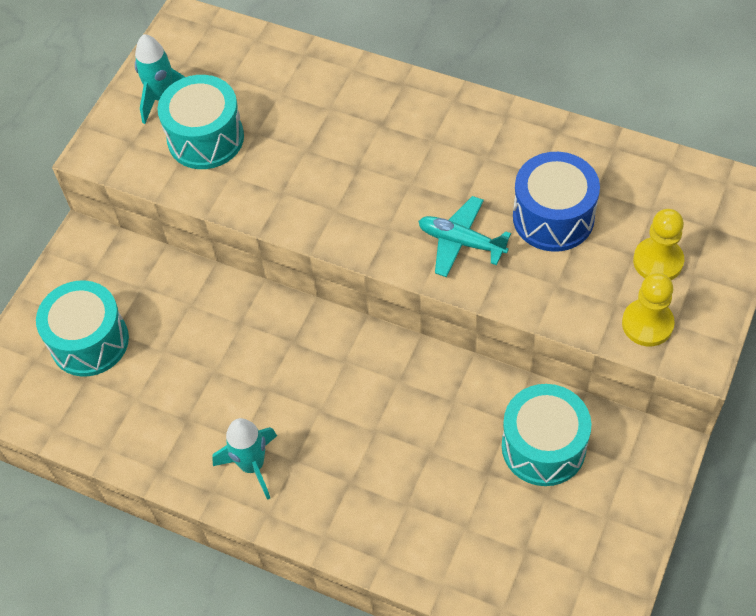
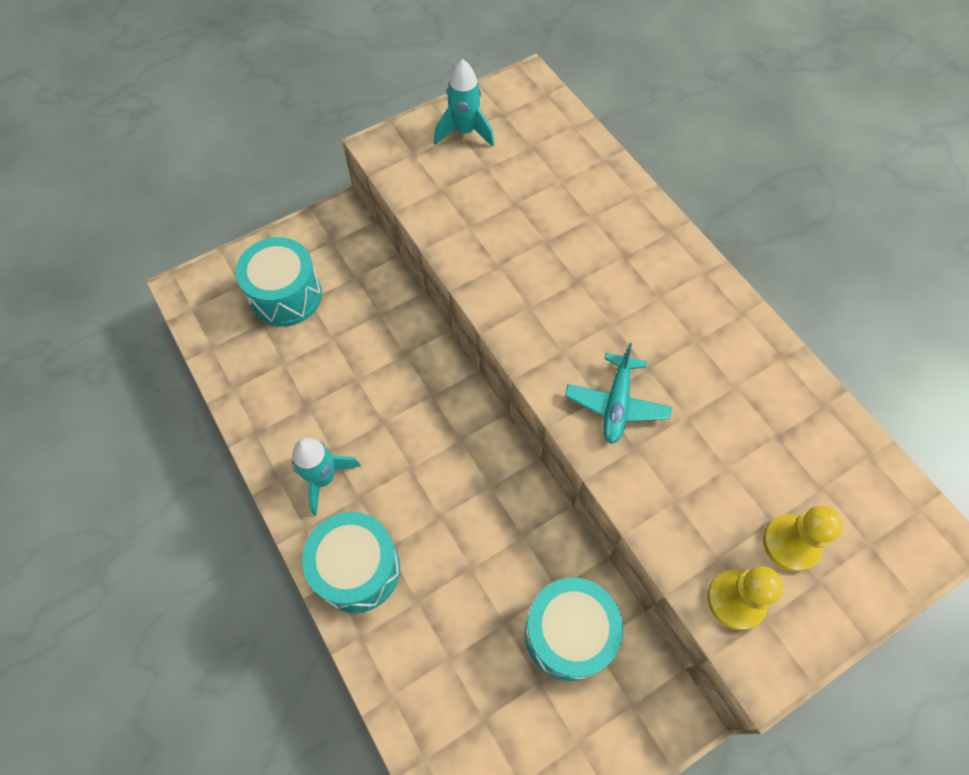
camera: 30 degrees right, 5 degrees up
turquoise drum [157,75,244,169] -> turquoise drum moved to [302,512,400,613]
turquoise plane [418,196,511,277] -> turquoise plane turned 135 degrees counterclockwise [565,343,672,444]
blue drum [513,152,600,252] -> none

